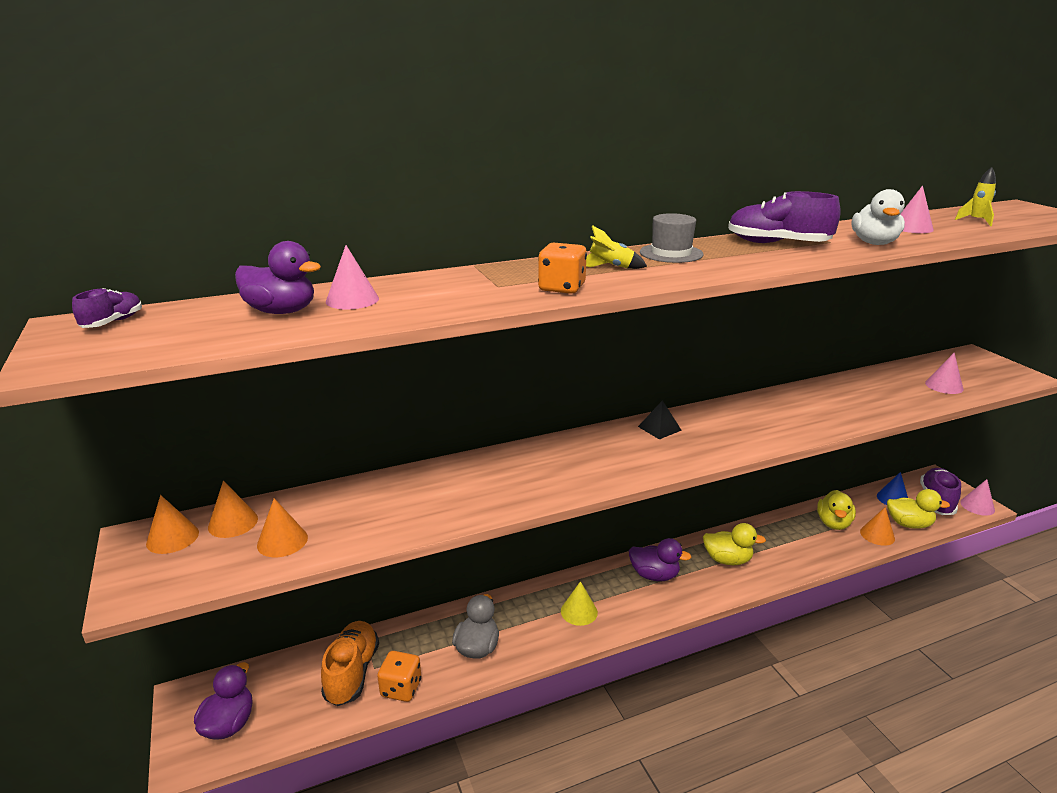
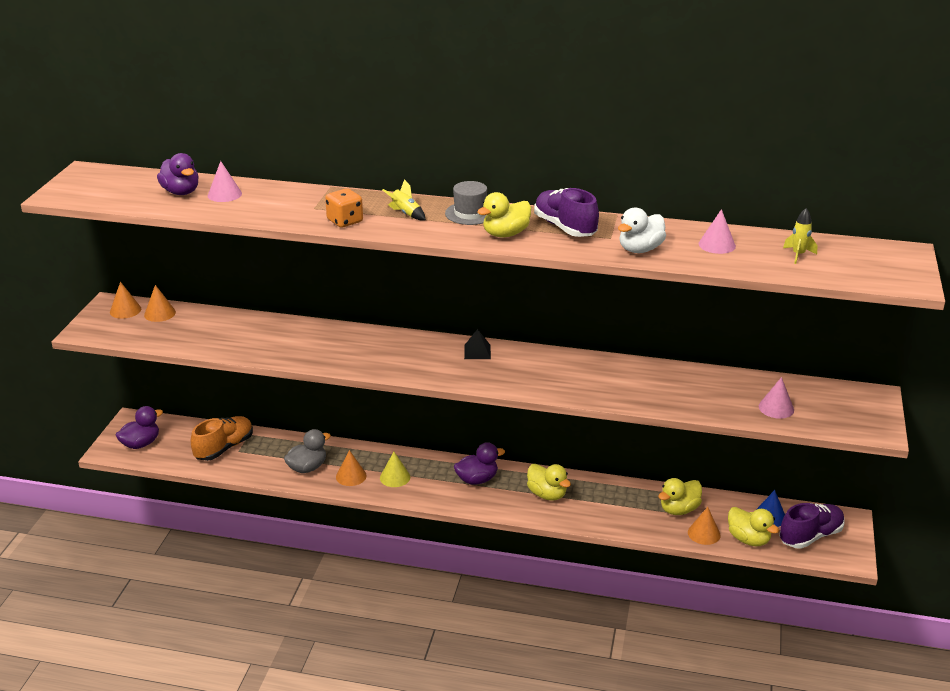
camera: 35 degrees right, 5 degrees up
purple shoe [72,288,142,328] -> none
orange cone [257,498,308,557] -> orange cone moved to [336,450,367,486]
orange dice [377,651,421,702] -> none
purple duck [629,538,692,581] -> purple duck turned 75 degrees counterclockwise [454,442,505,485]
pink cone [960,479,995,516] -> none
none -> yellow duck [477,192,531,237]

